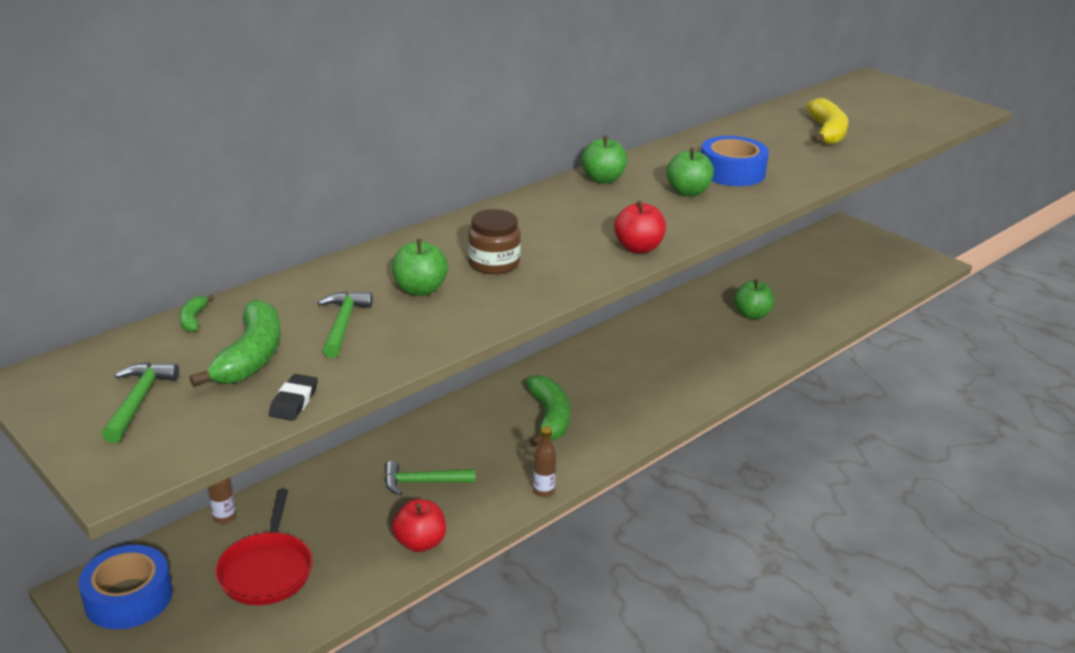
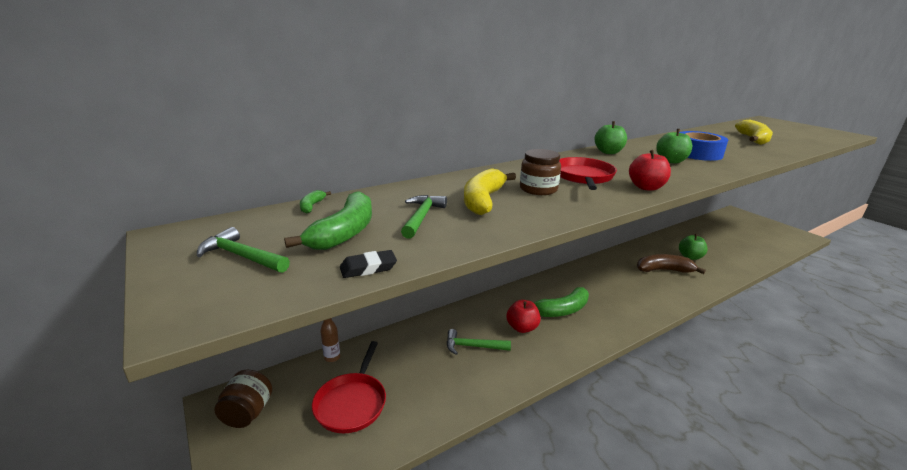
camera: 10 degrees right, 5 degrees down
blue tape [79,545,172,629] -> brown jar [214,370,272,428]
green hammer [102,362,179,443] -> green hammer turned 75 degrees counterclockwise [197,227,290,273]
black eraser [269,374,318,421] -> black eraser turned 45 degrees clockwise [340,250,397,278]
green apple [392,239,448,296] -> yellow banana [464,168,516,215]
red apple [392,499,446,552] -> red apple moved to [506,300,541,333]
green banana [526,375,570,447] -> green banana turned 60 degrees clockwise [534,287,589,317]
brown bottle [533,426,556,497] -> none
none -> red pan [559,157,617,190]
none -> brown banana [637,254,706,274]

